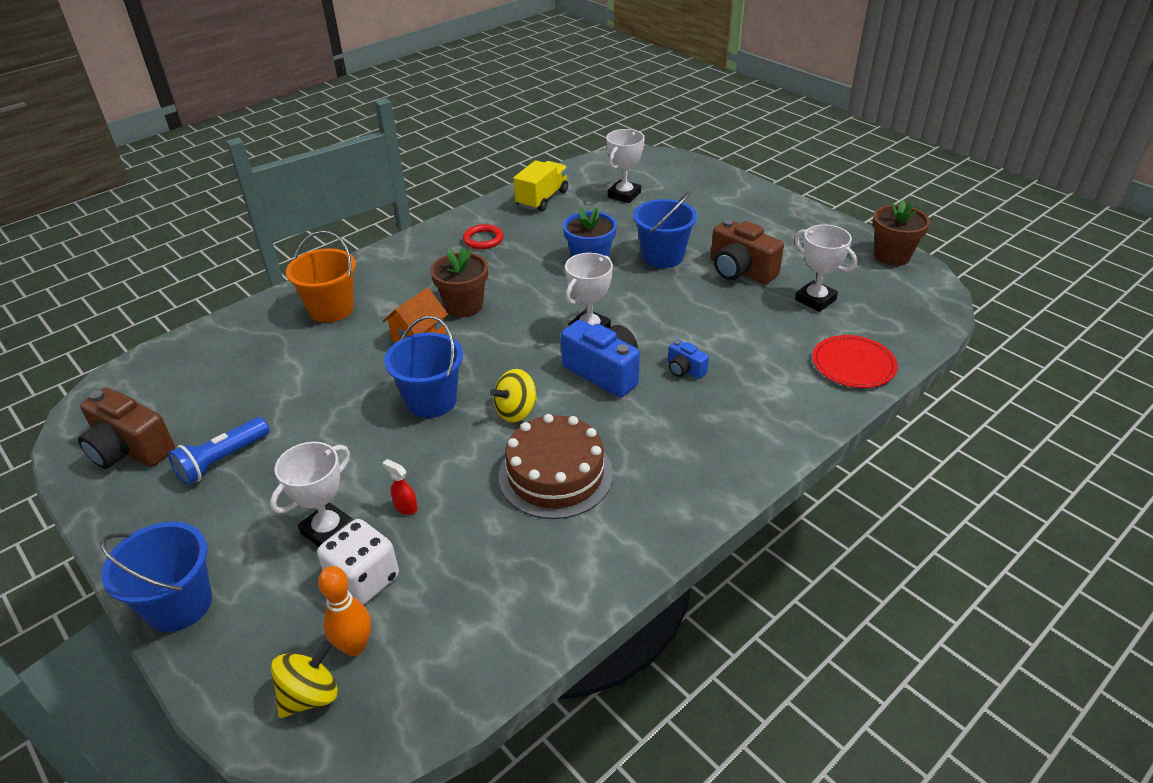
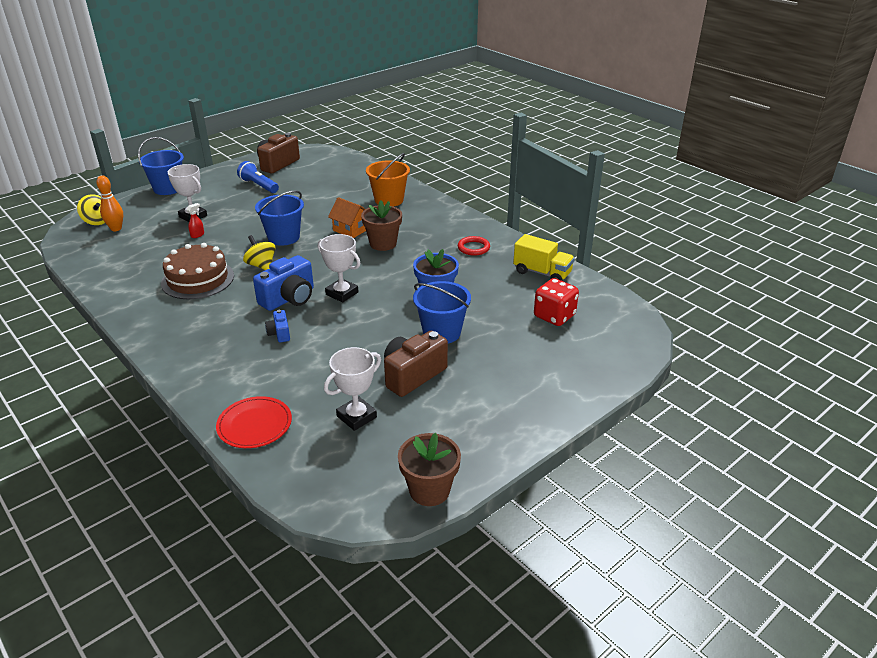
camera: 90 degrees right, 5 degrees down
white dice [317,519,399,605] -> none
white trophy [606,129,645,203] -> red dice [534,278,579,326]
blue camera [668,340,709,379] -> blue camera turned 60 degrees counterclockwise [265,310,290,342]

